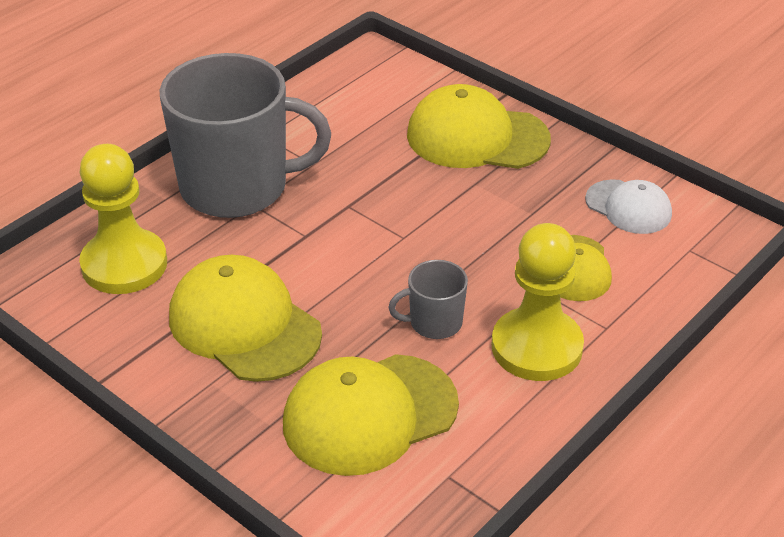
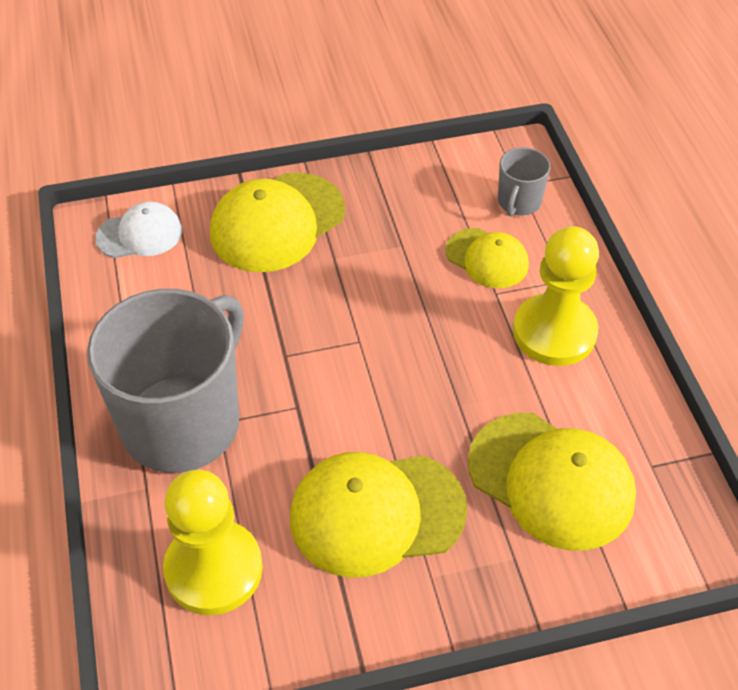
camera: 55 degrees left, 10 degrees up
yellow cap [283,354,459,476] -> yellow cap turned 60 degrees counterclockwise [468,413,636,550]
grey mug [388,260,468,339] -> grey mug moved to [498,147,551,217]
white cap [585,179,672,234] -> white cap moved to [95,201,182,258]

